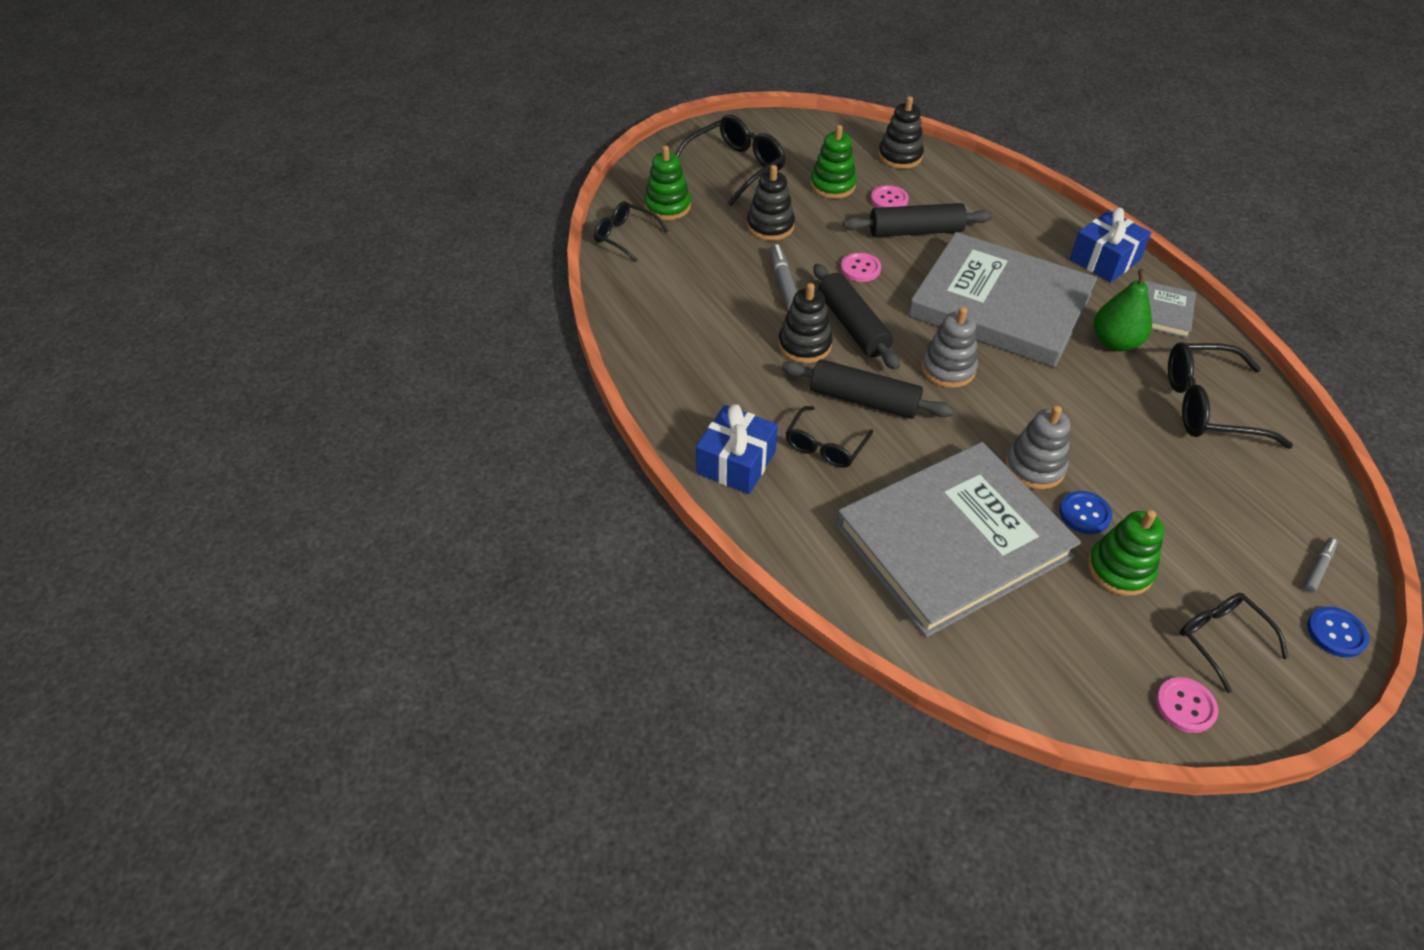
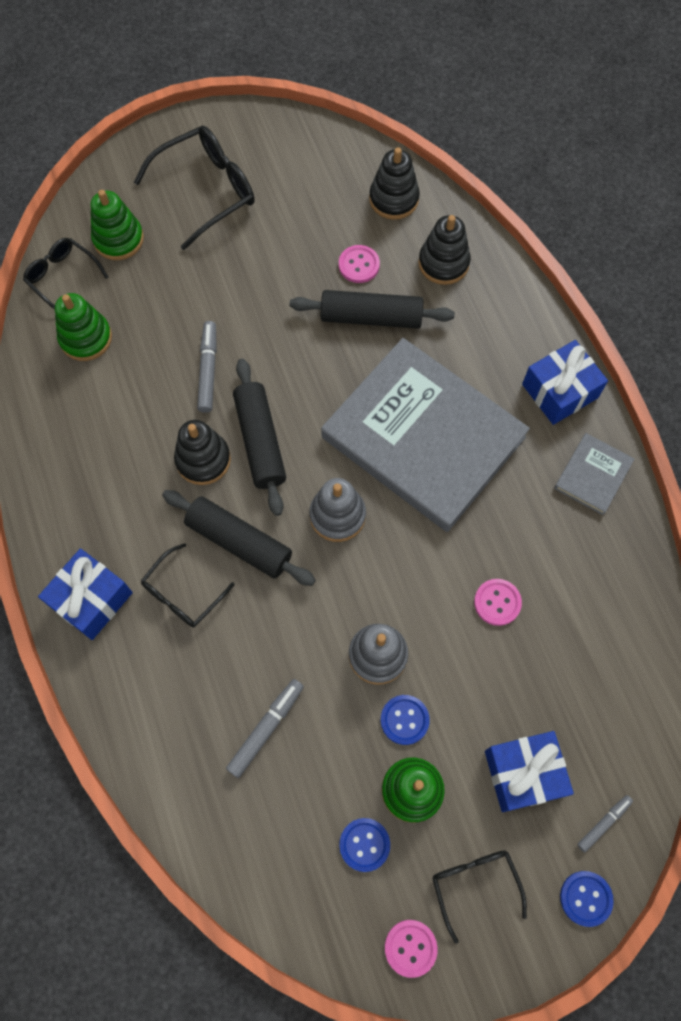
camera: 10 degrees right, 20 degrees up
black stacking toy [747,165,795,241] -> black stacking toy moved to [418,215,471,285]
green stacking toy [810,125,857,199] -> green stacking toy moved to [55,293,112,361]
grey book [836,442,1081,637] -> grey marker [226,679,304,778]
pink button [841,252,881,282] -> pink button moved to [474,579,522,626]
green pear [1094,269,1152,352] -> none
black glasses [1168,342,1293,449] -> none
none -> blue button [339,818,390,872]
none -> blue gift [485,731,574,812]

